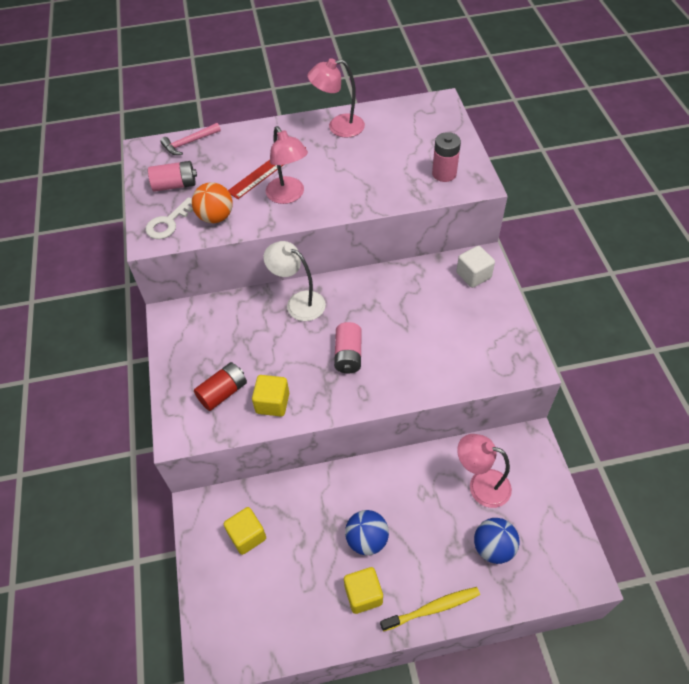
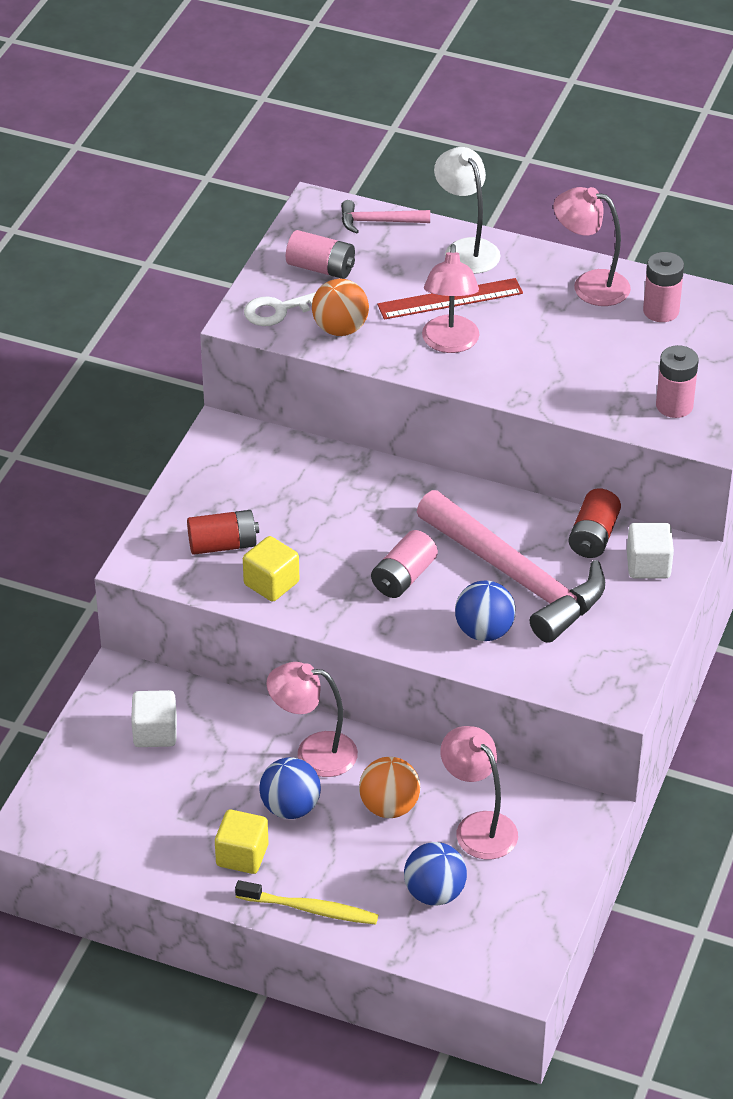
camera: 30 degrees right, 10 degrees down
yellow cube [224,507,266,555] -> white cube [131,690,177,747]
white lamp [264,241,326,321] -> white lamp moved to [434,147,500,274]
none -> pink lamp [267,662,358,777]
none -> orange ball [359,757,420,818]
none -> pink hammer [417,490,605,643]
none -> blue ball [455,581,516,641]
none -> red battery [569,489,621,558]
none -> pink battery [643,252,684,322]

